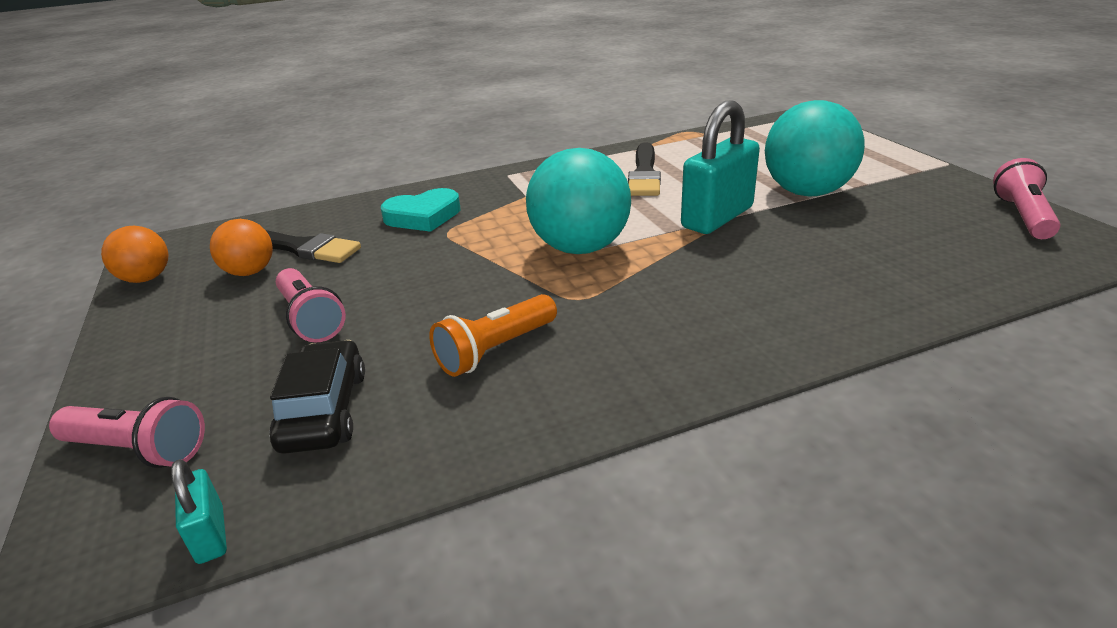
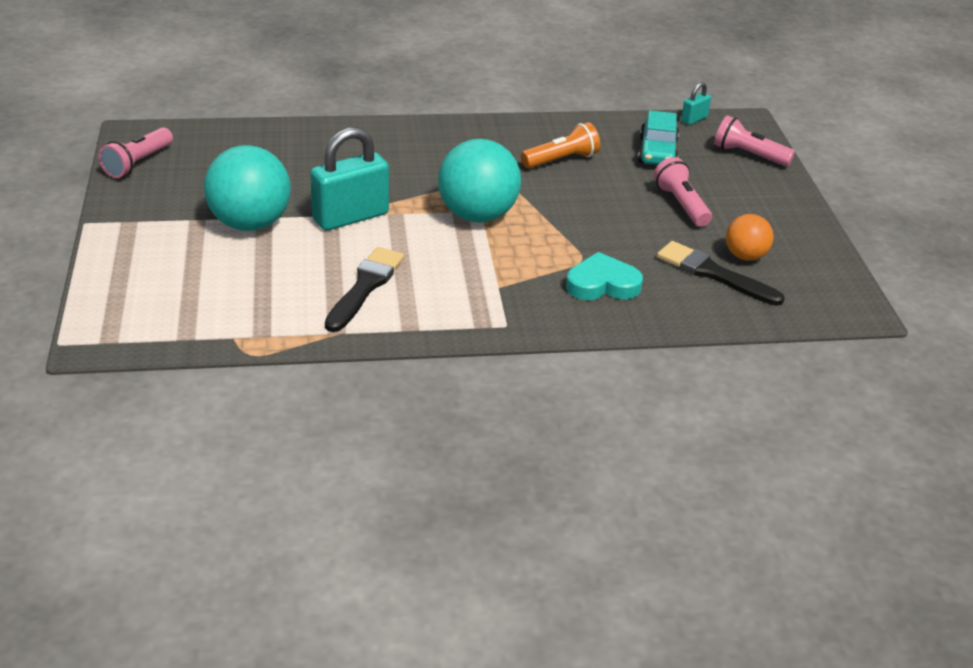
camera: 170 degrees left, 5 degrees up
orange ball [101,226,169,283] -> none
turquoise padlock [171,459,227,564] -> turquoise padlock turned 60 degrees clockwise [681,82,711,125]
black car [270,340,365,454] -> turquoise car [638,110,679,165]

